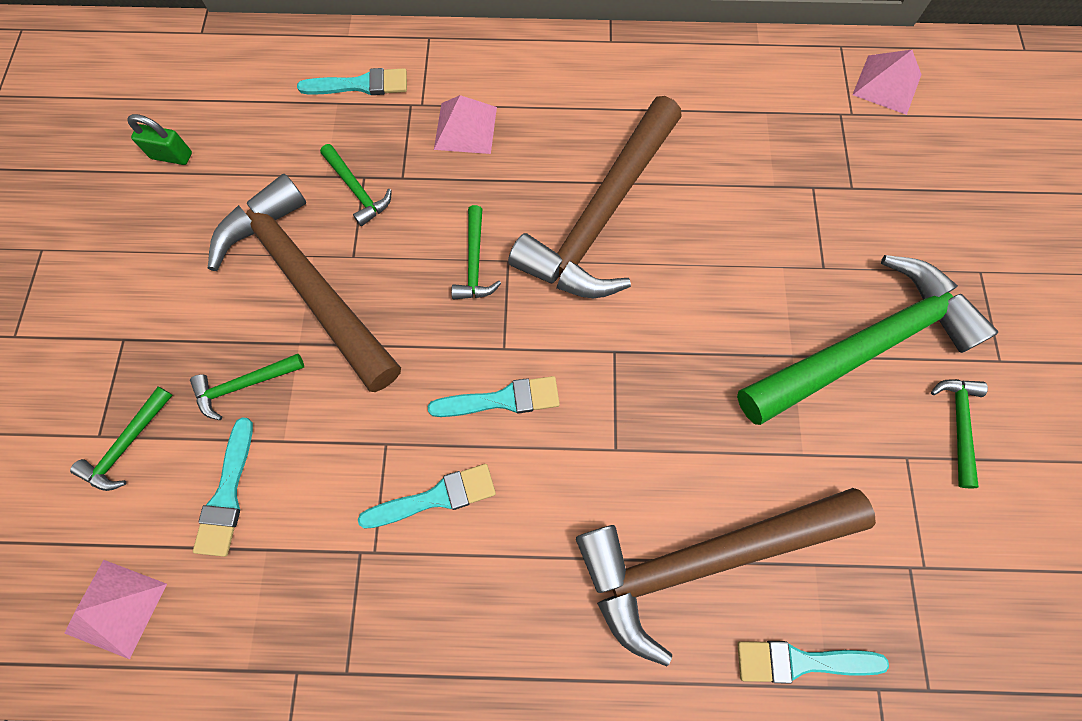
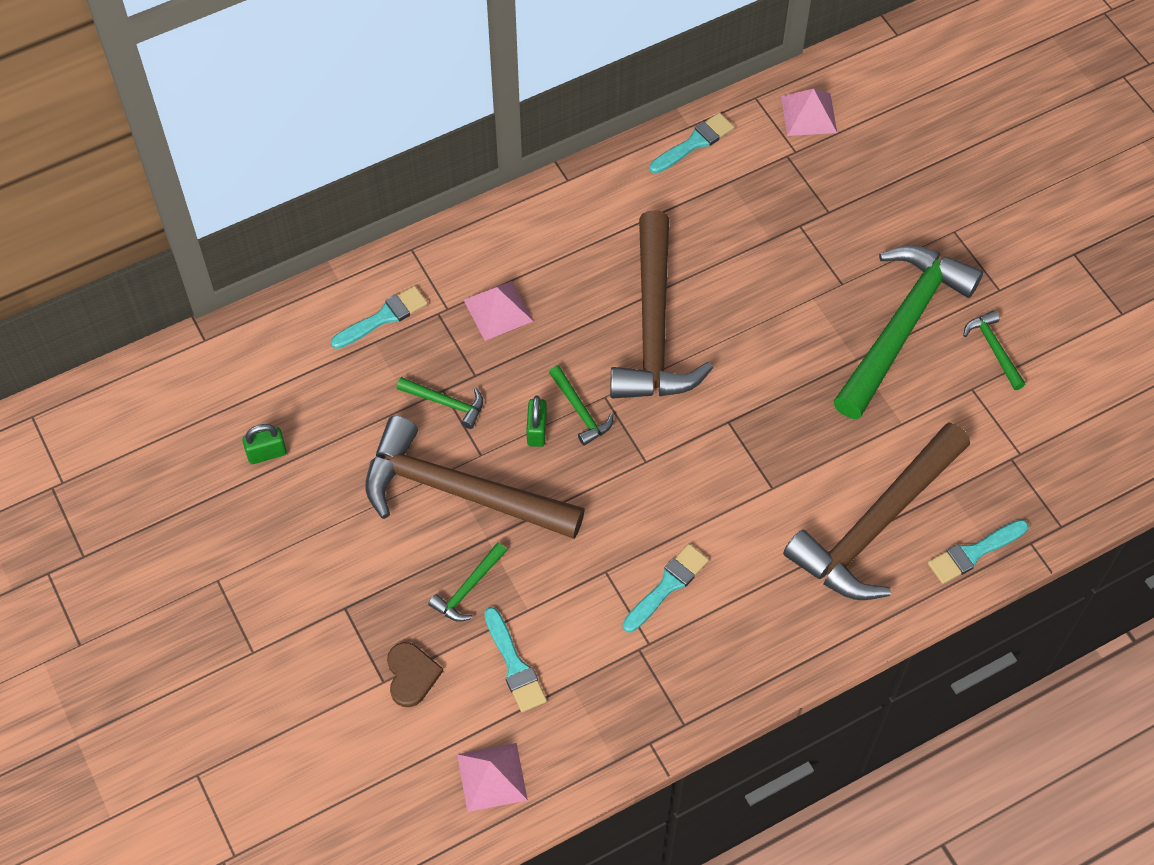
camera: 30 degrees left, 10 degrees down
green hammer [70,387,173,491] -> brown heart [387,642,443,707]
turquoise brush [428,376,560,417] -> turquoise brush moved to [649,113,734,174]
none -> green padlock [526,396,547,447]

